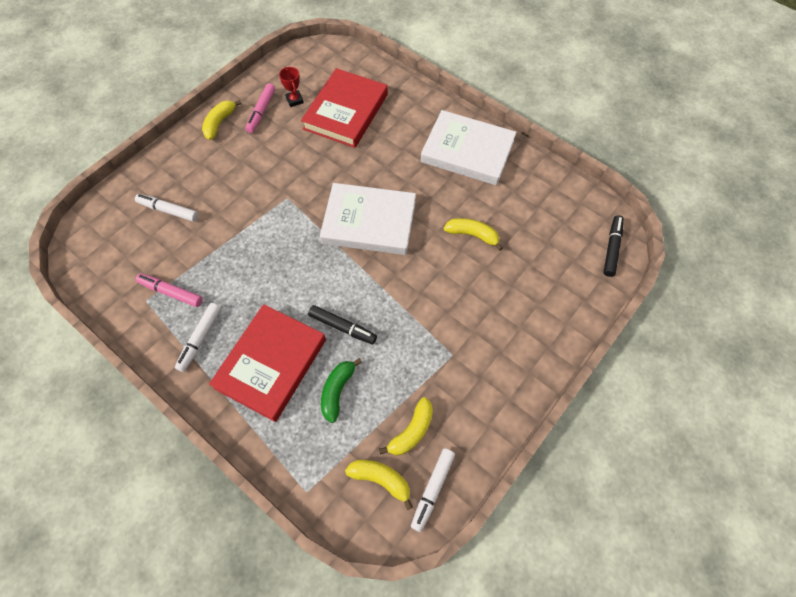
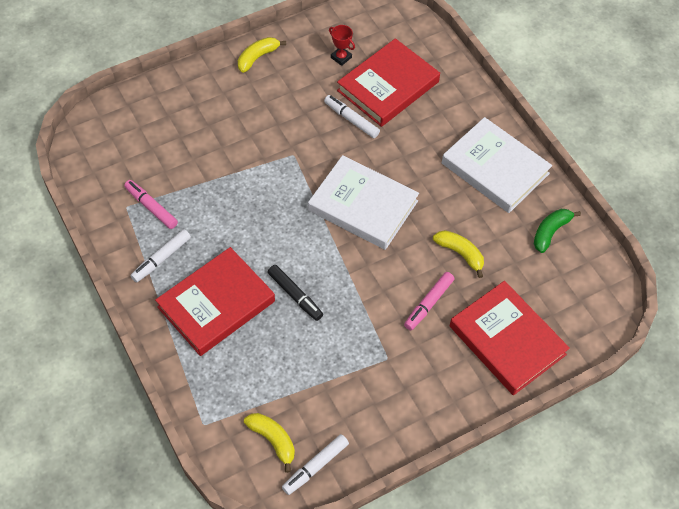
camera: 20 degrees right, 5 degrees down
white marker [135,194,198,222] -> white marker moved to [324,95,380,138]
pink marker [245,83,275,133] -> pink marker moved to [404,272,454,330]
red trophy [279,67,304,107] -> red trophy turned 45 degrees counterclockwise [329,25,355,66]
green banana [321,358,362,423] -> green banana moved to [534,209,581,253]
yellow banana [379,397,433,455] -> none
black marker [603,215,624,277] -> none
none -> red book [450,281,570,395]

